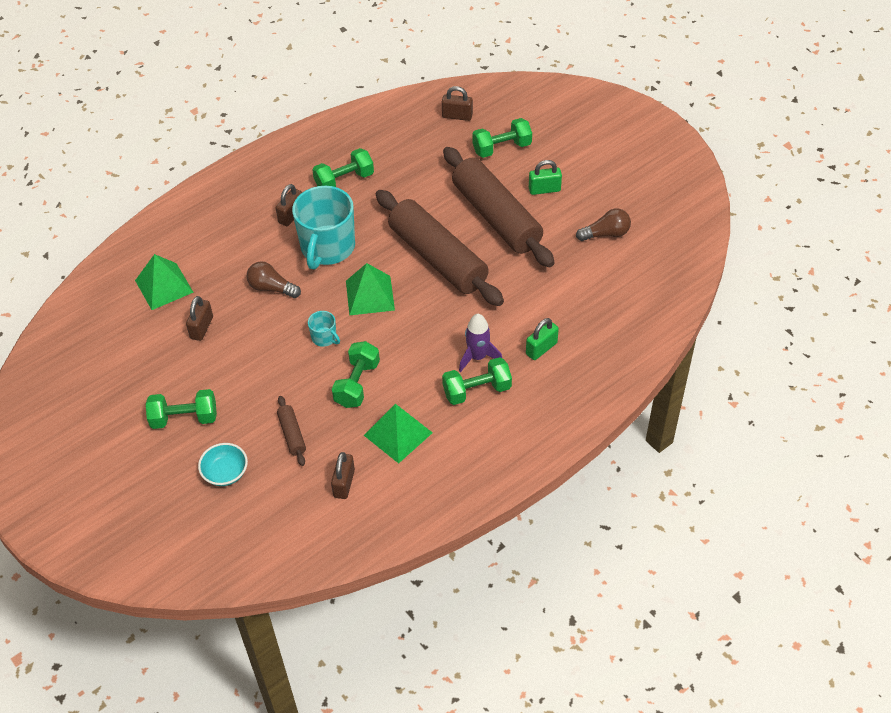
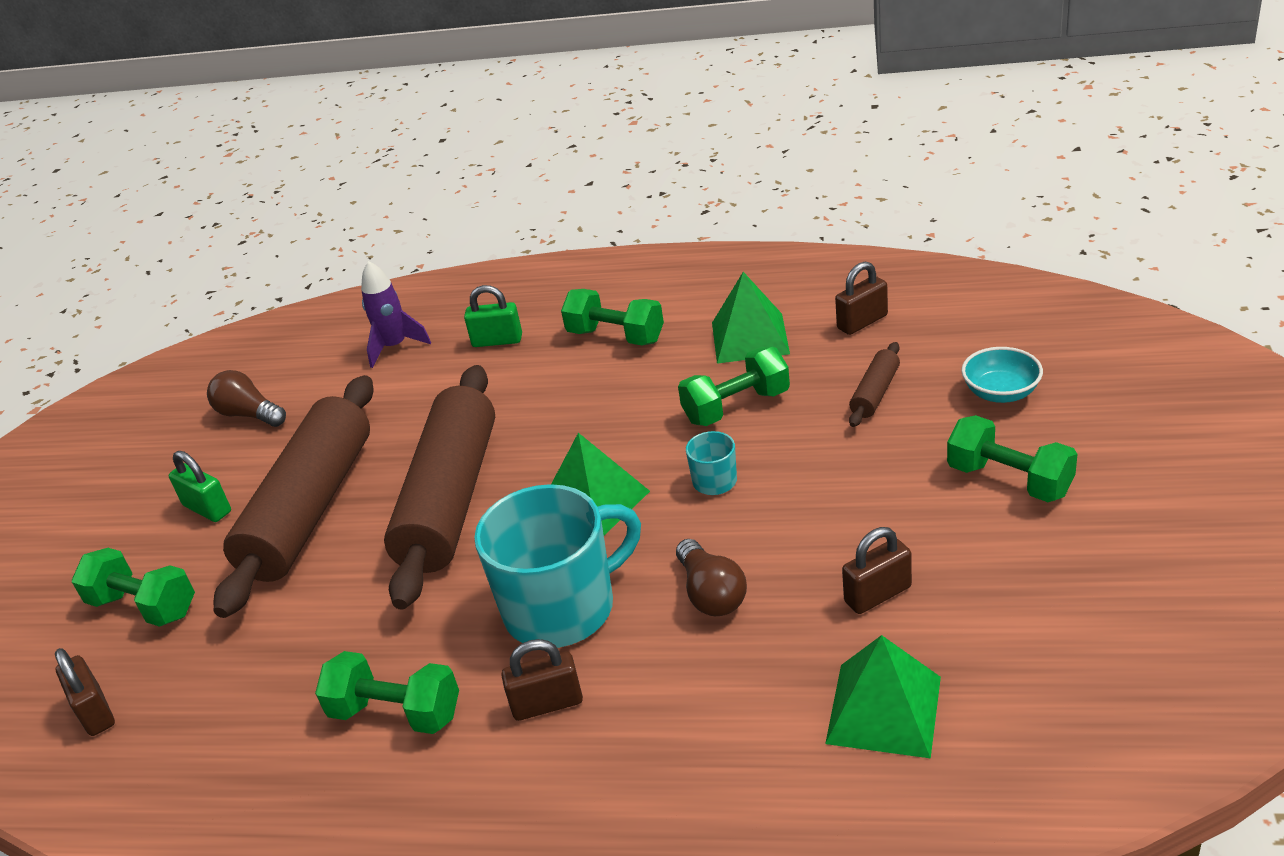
camera: 130 degrees left, 15 degrees down
purple rocket [459,314,502,372] -> purple rocket moved to [361,261,431,368]

